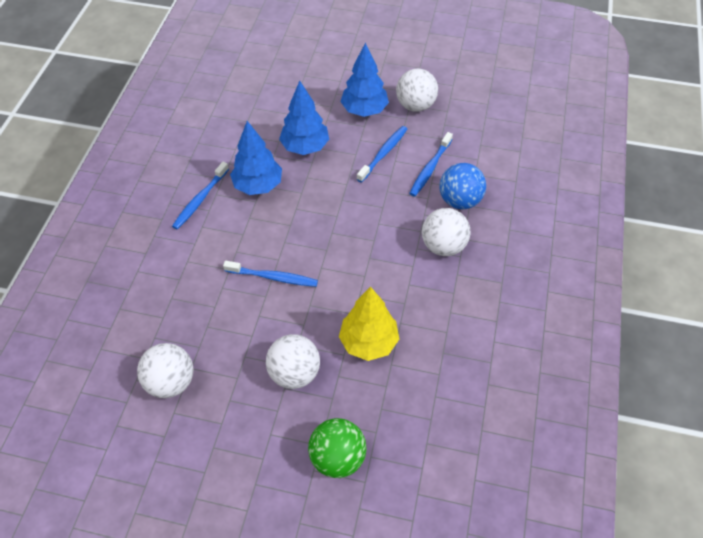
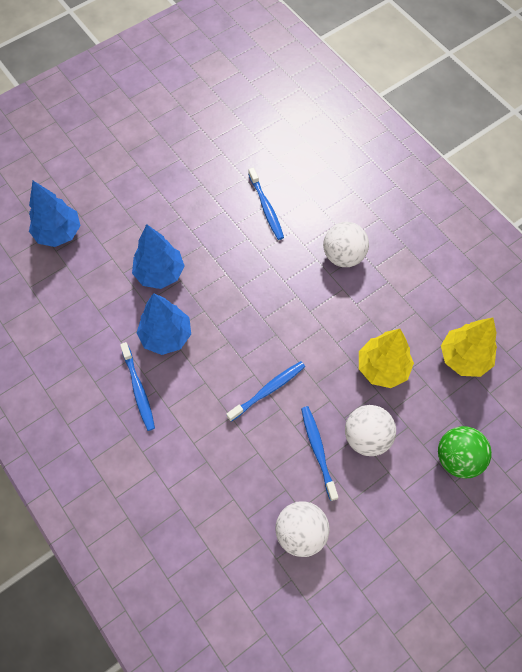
camera: 50 degrees left, 10 degrees up
blue tree [340,43,389,117] -> blue tree moved to [29,181,81,247]
blue toothbrush [357,126,407,182] -> blue toothbrush moved to [301,406,338,501]
white ball [396,69,438,112] -> none
blue ball [439,163,486,209] -> none
none -> yellow tree [441,318,497,377]

